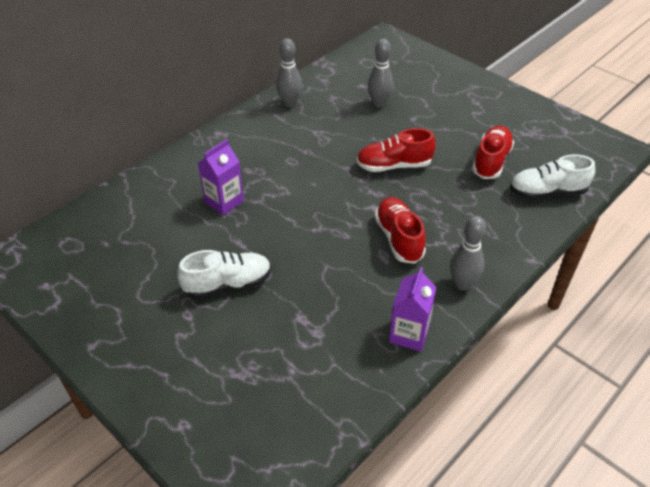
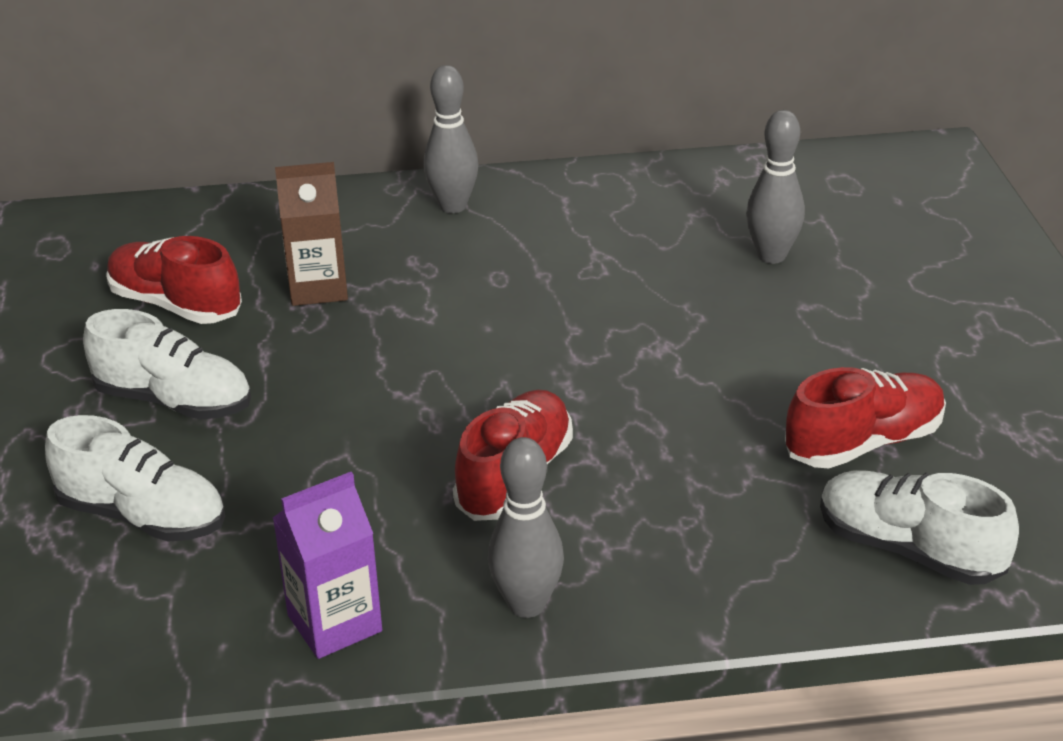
camera: 40 degrees right, 10 degrees down
purple carton [198,139,244,215] -> brown carton [275,162,348,306]
grey bowling pin [276,38,302,107] -> grey bowling pin moved to [423,65,479,213]
red shoe [356,128,436,172] -> red shoe moved to [106,236,242,324]
none -> white shoe [45,415,225,541]

